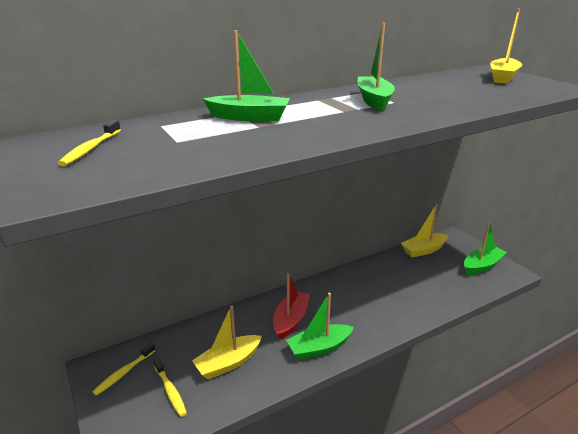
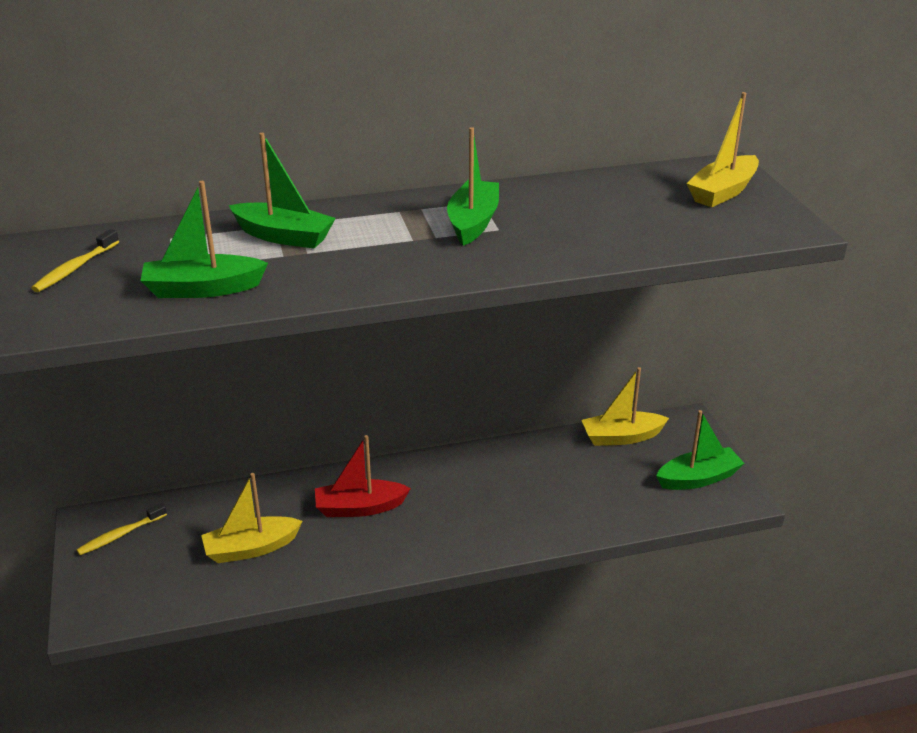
camera: 15 degrees right, 5 degrees up
yellow toothbrush [153,358,187,417] -> none
red boat [273,273,310,340] -> red boat turned 135 degrees counterclockwise [315,435,411,517]
green boat [286,293,354,360] -> green boat moved to [141,181,268,298]

